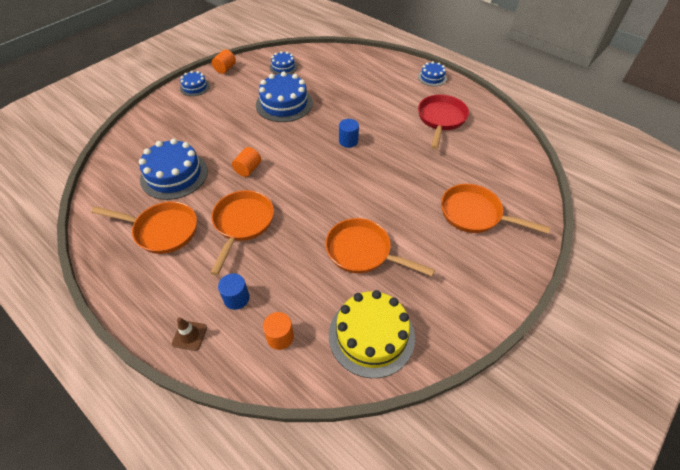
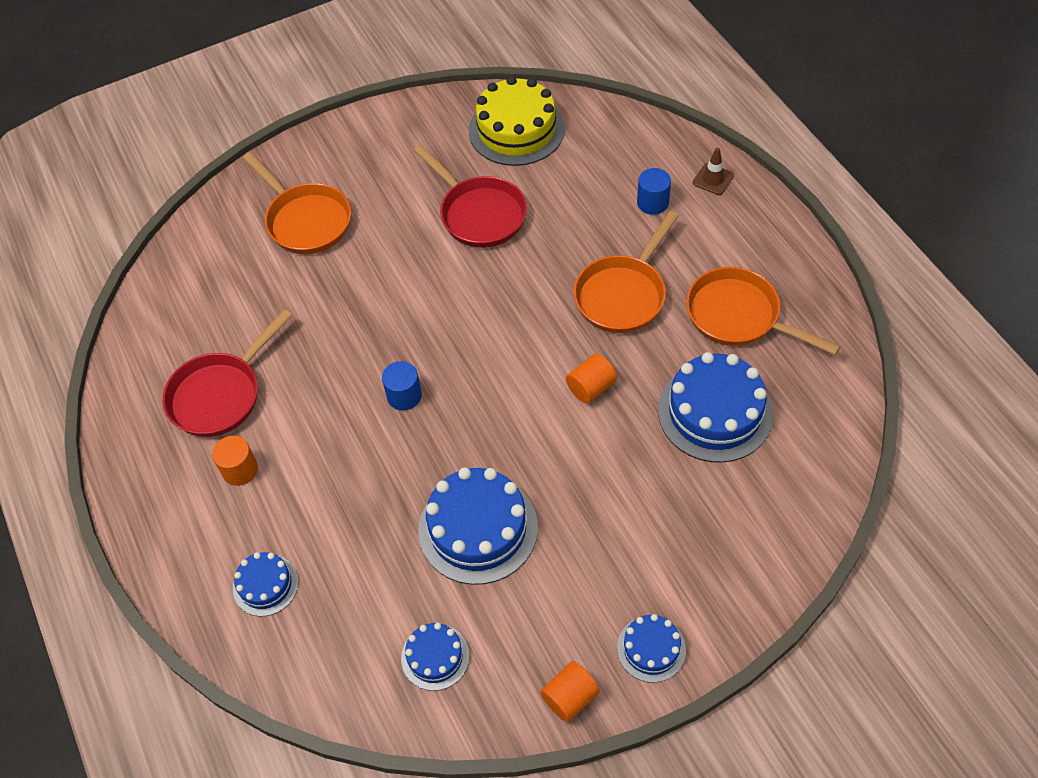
camera: 155 degrees left, 5 degrees up
orange cylinder [263,312,294,350] -> orange cylinder moved to [212,436,258,486]
orange pan [325,218,435,276] -> red pan [414,145,527,248]
blue cake [418,61,447,86] -> blue cake moved to [233,552,299,616]

